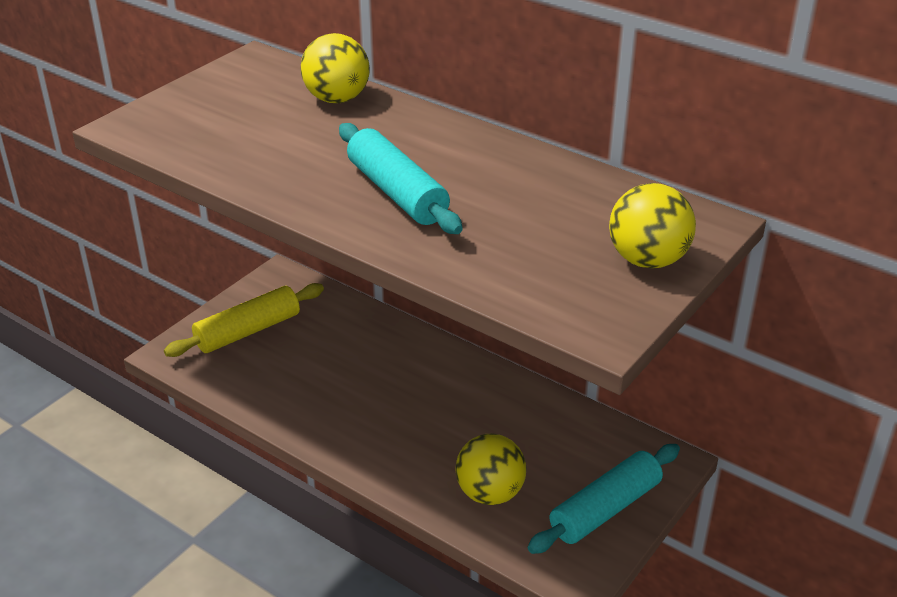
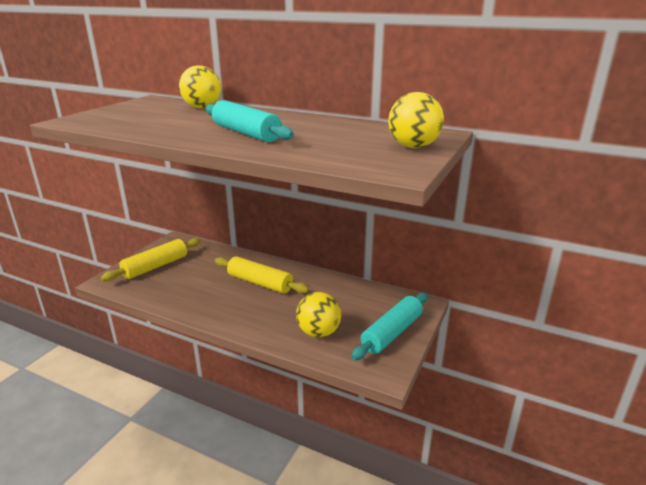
camera: 10 degrees left, 10 degrees down
none -> yellow rolling pin [215,256,309,294]

